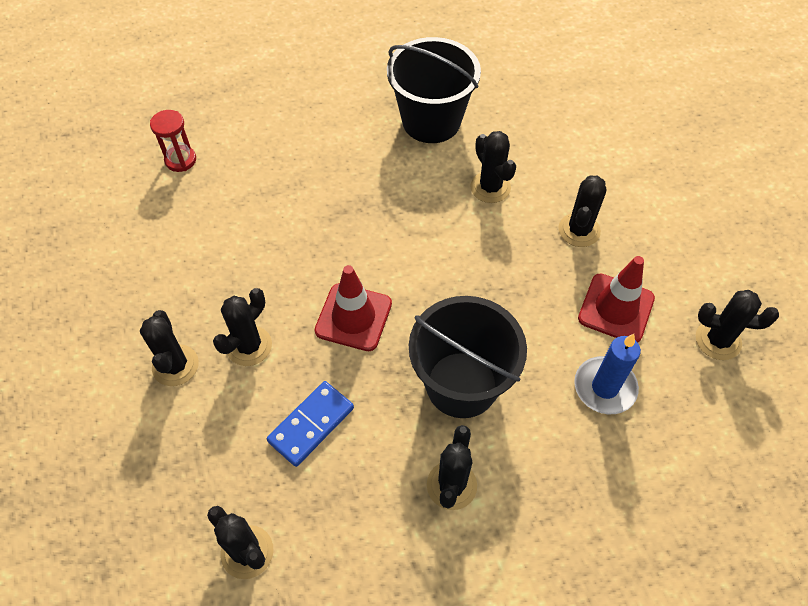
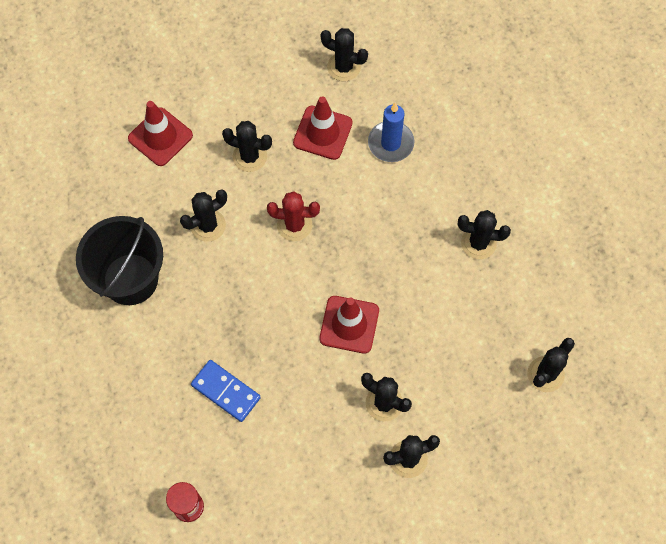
camera: 95 degrees left, 10 degrees up
blue domino [267,381,354,467] -> blue domino moved to [191,360,261,422]
black bucket [409,296,527,418] -> none
black cactus [696,290,779,360] -> black cactus turned 75 degrees counterclockwise [320,28,368,81]
none -> red traffic cone [128,101,193,166]
none -> red cactus [267,191,320,241]

